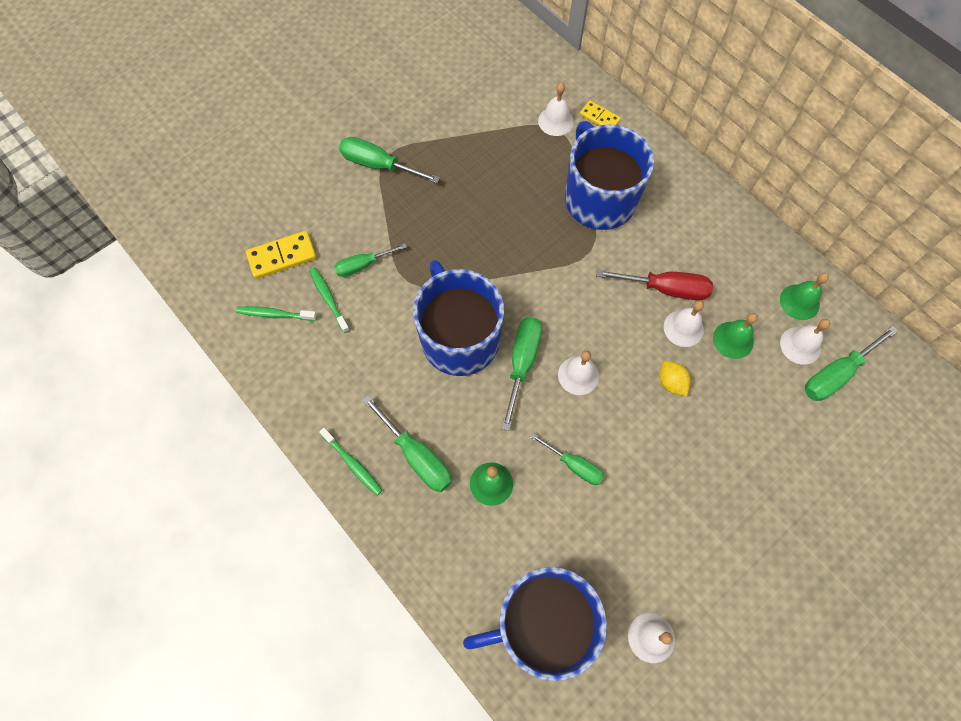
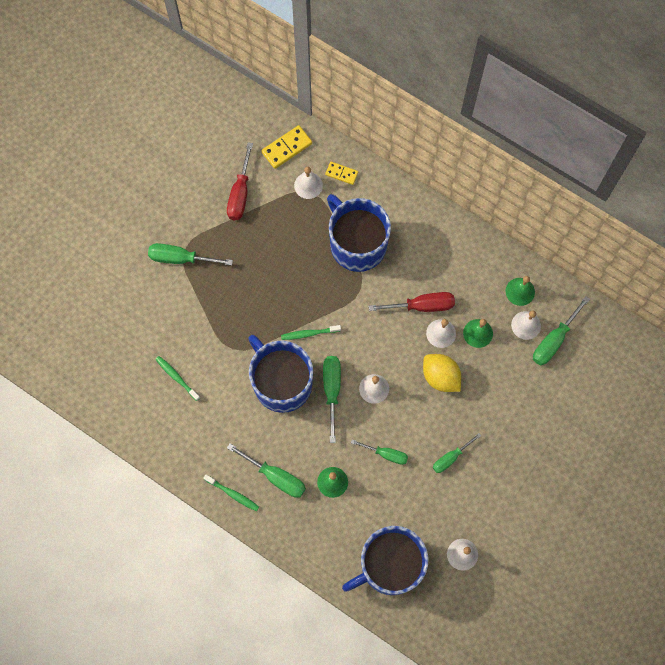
camera: 15 degrees left, 5 degrees up
green toothbrush [236,306,317,321] -> green toothbrush moved to [281,325,341,340]
yellow domino [246,231,316,279] -> yellow domino moved to [261,125,312,169]
green screwdriver [334,243,407,277] -> green screwdriver moved to [433,433,481,473]
yellow lemon [659,361,691,396] -> yellow lemon [423,354,461,392], size x1.67
none -> red screwdriver [227,142,253,220]

